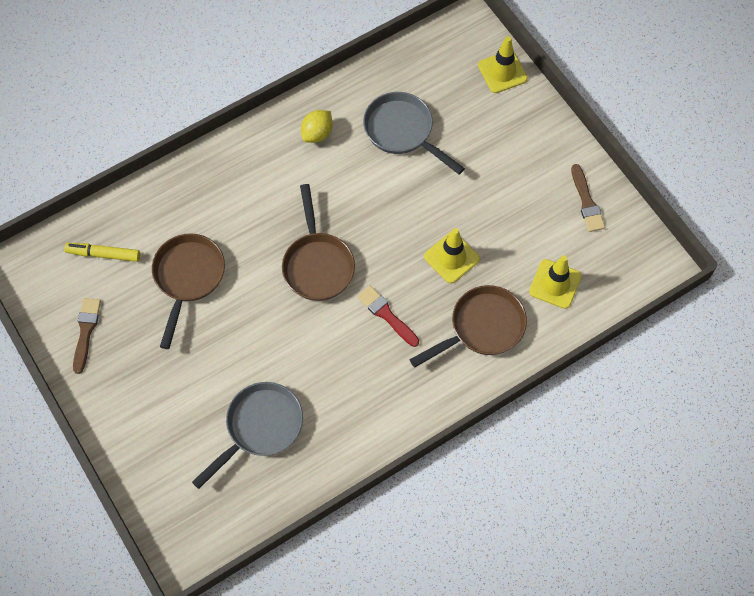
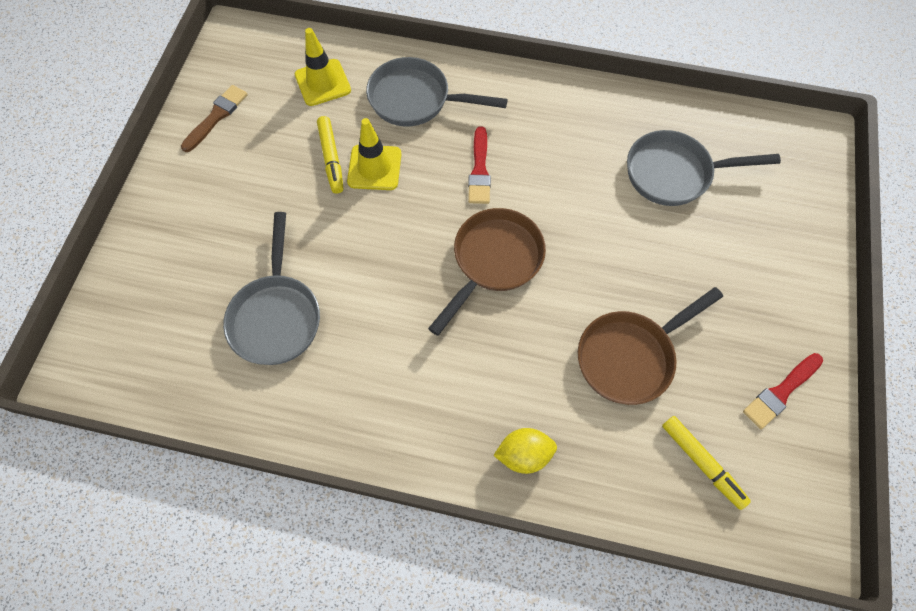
camera: 135 degrees left, 0 degrees up
brown brush [73,298,101,374] -> red brush [743,353,823,429]
yellow lemon [301,110,333,143] -> yellow lemon moved to [493,428,557,474]
brown pan [409,285,527,367] -> grey pan [366,57,508,127]
yellow traffic cone [478,36,528,93] -> none
none -> yellow marker [317,116,343,194]

